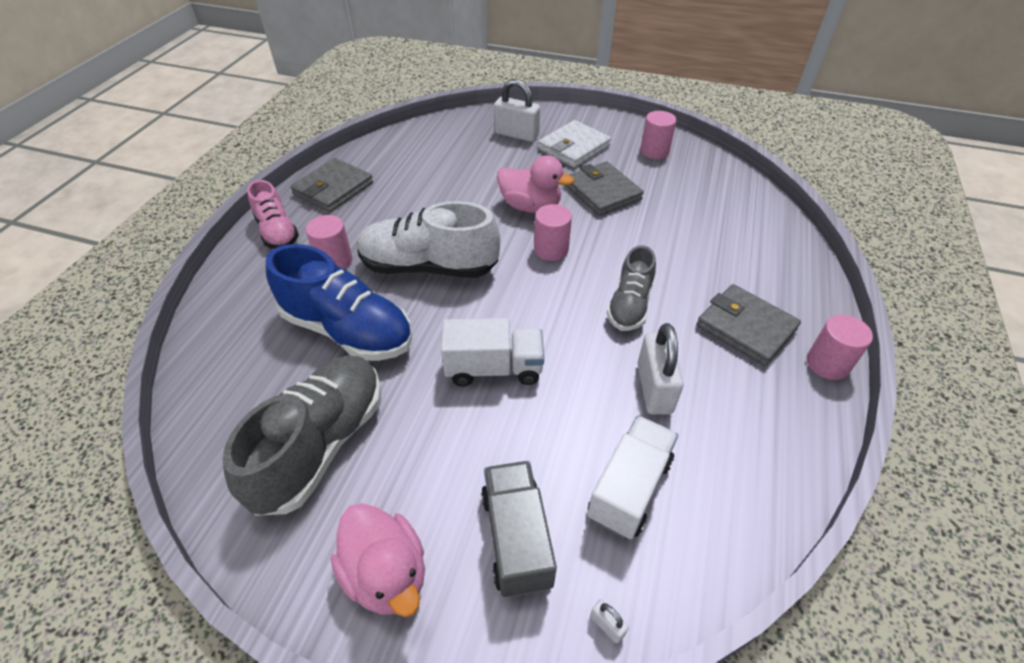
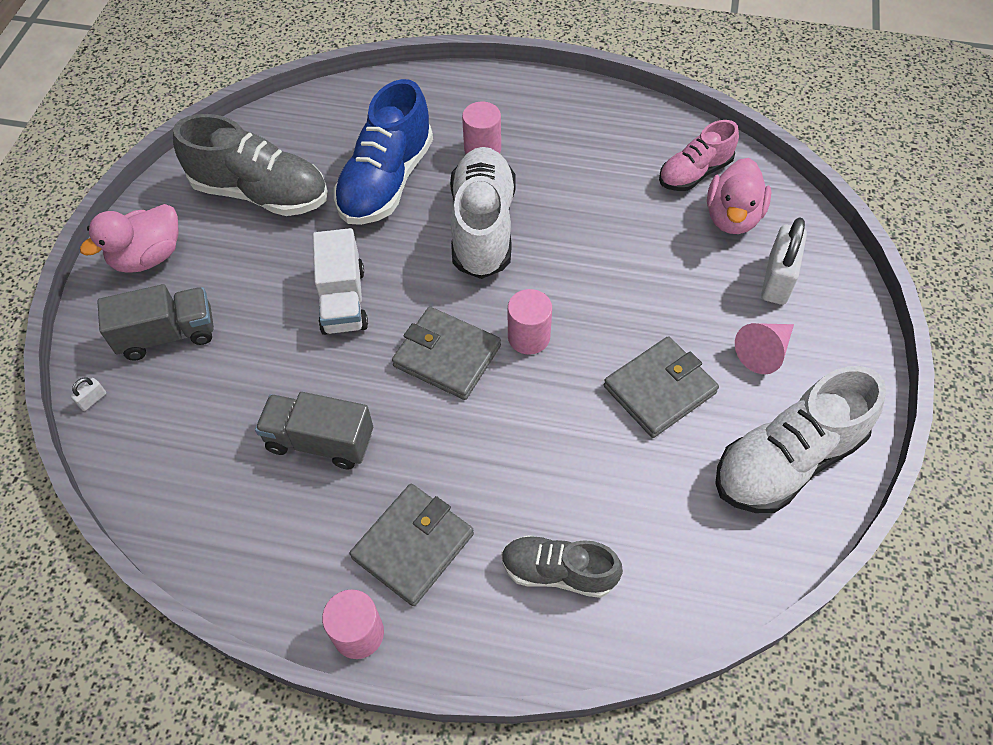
camera: 85 degrees right, 10 degrees up
pink shoe [247,180,299,249] -> pink shoe moved to [659,120,739,191]
grey wallet [290,158,373,212] -> grey wallet moved to [392,307,501,400]
pink duck [497,155,574,213] -> pink duck moved to [707,158,771,234]
white wallet [538,120,611,168] -> pink cone [735,323,794,374]
white truck [587,416,678,539] -> none
grey shoe [607,245,656,331] -> grey shoe moved to [501,535,623,598]
white padlock [637,323,684,415] -> grey truck [255,392,373,470]
pink cylinder [640,111,677,159] -> white shoe [715,366,886,513]

